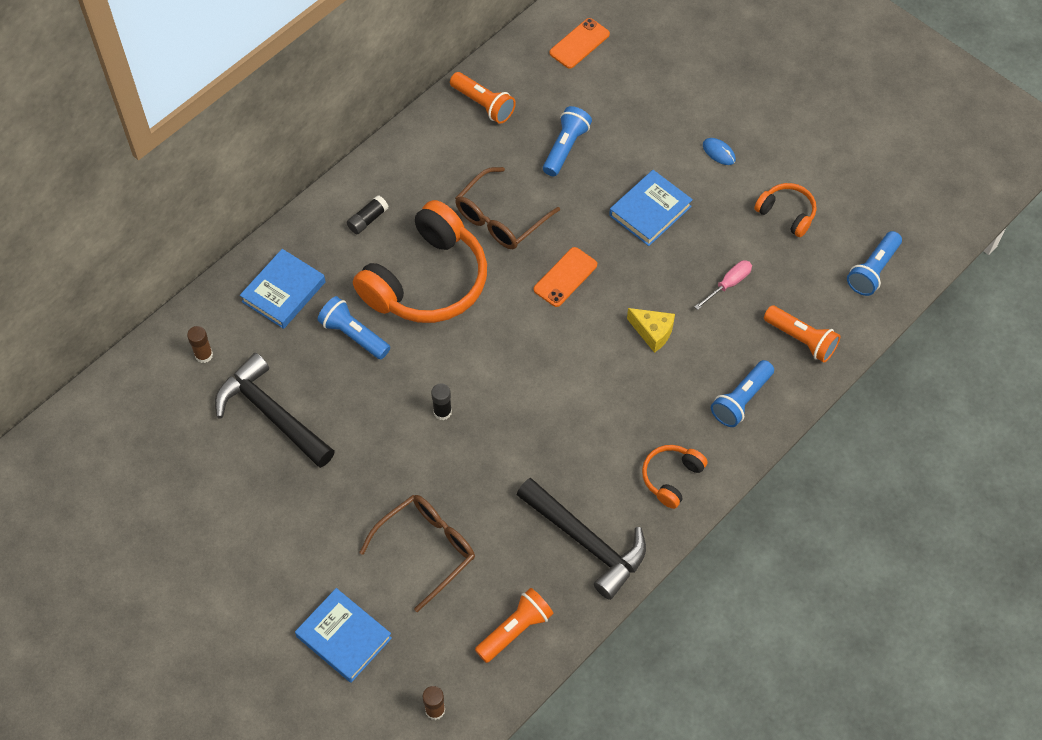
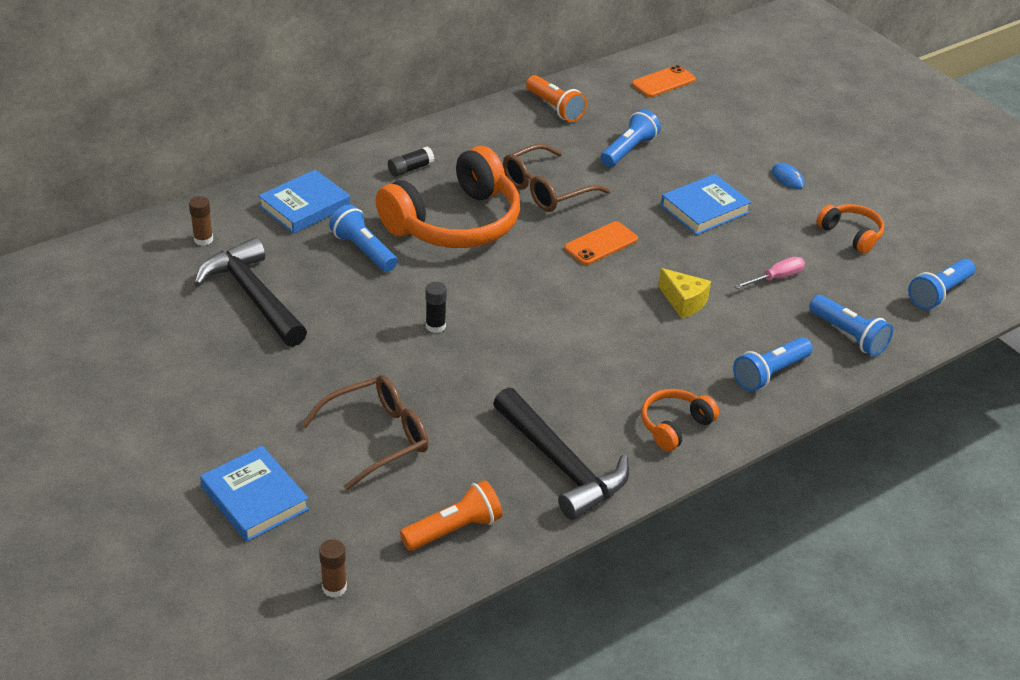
camera: 10 degrees right, 20 degrees down
orange flashlight [764,305,841,362] -> blue flashlight [809,295,893,356]

